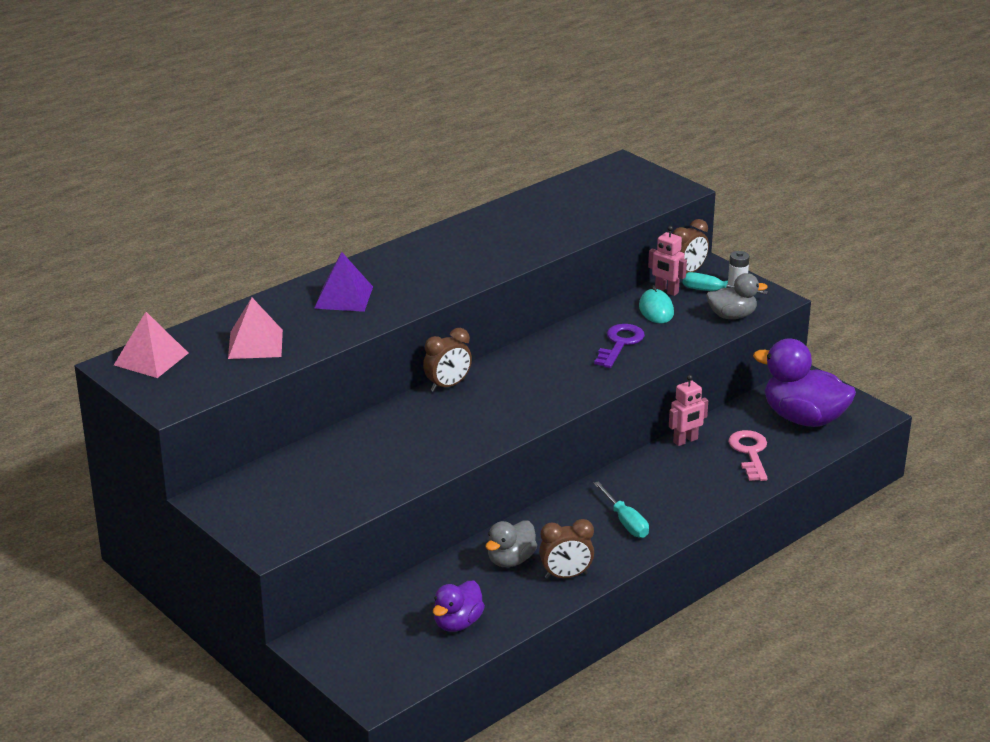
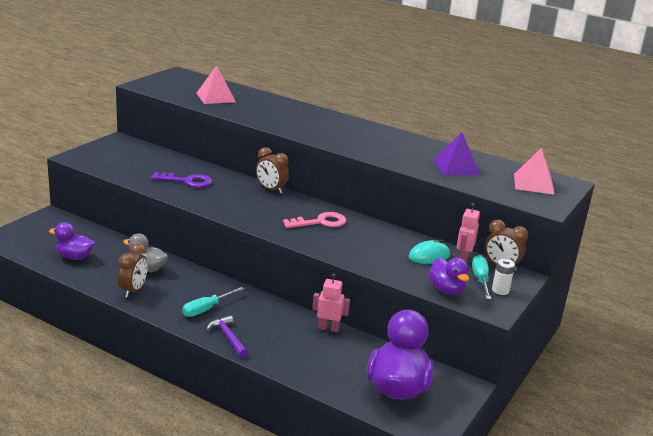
camera: 70 degrees right, 5 degrees down
pink pyramid [114,312,188,378] -> pink pyramid moved to [514,148,555,195]
purple pyramid [314,252,373,312] -> purple pyramid moved to [433,132,480,175]
brown clock [539,519,594,579] -> brown clock turned 135 degrees counterclockwise [118,243,148,297]
purple key [594,324,645,368] -> purple key moved to [151,172,212,188]
pink robot [669,375,708,446] -> pink robot turned 150 degrees clockwise [312,273,350,332]
grey duck [706,273,768,319] -> purple duck [428,257,469,295]
pink key [728,430,768,481] -> pink key moved to [283,212,346,228]
none -> purple hammer [206,315,248,358]

